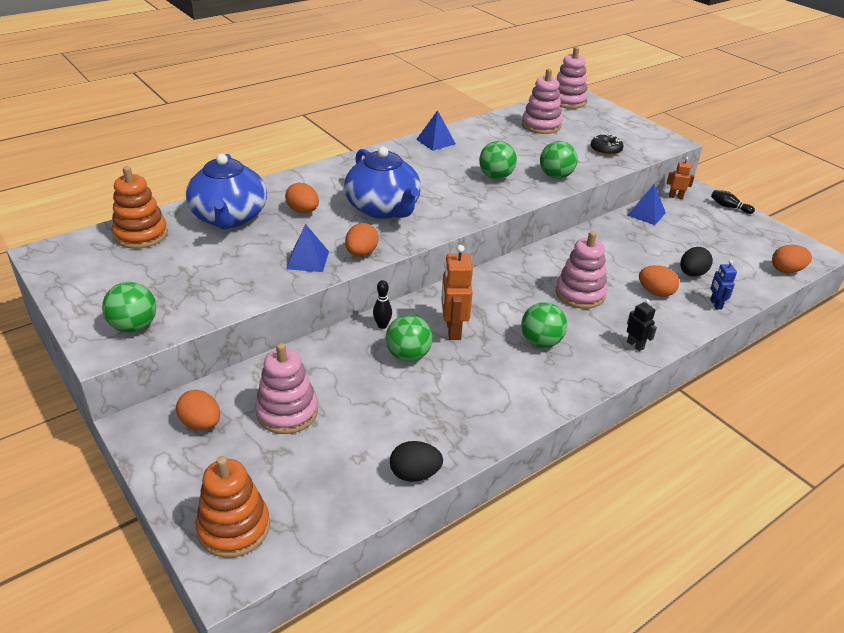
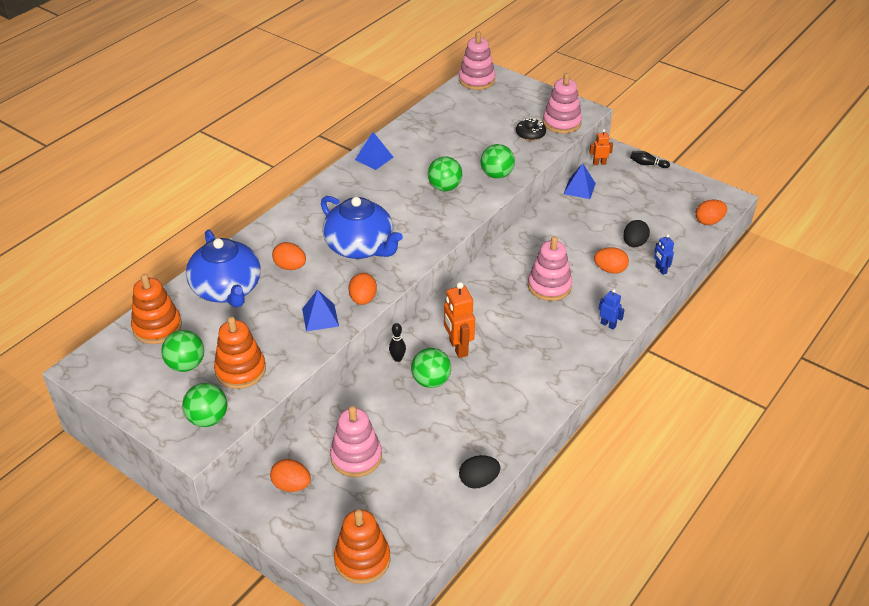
camera: 15 degrees left, 5 degrees up
green ball [521,302,567,348] -> green ball moved to [161,330,204,372]
pink stacking toy [522,69,562,134] -> pink stacking toy moved to [543,73,582,134]
black robot [627,299,657,351] -> blue robot [598,289,625,330]
none -> orange stacking toy [214,317,266,389]

